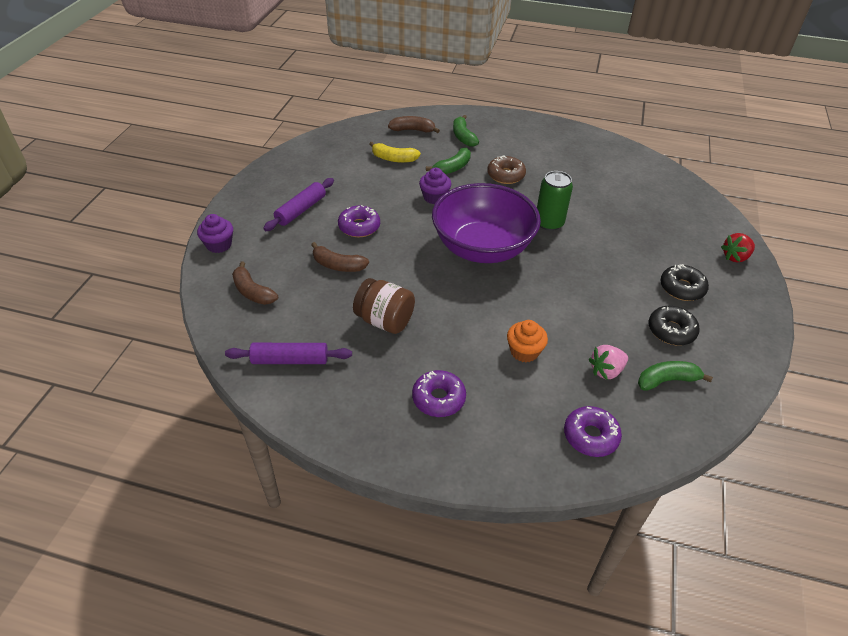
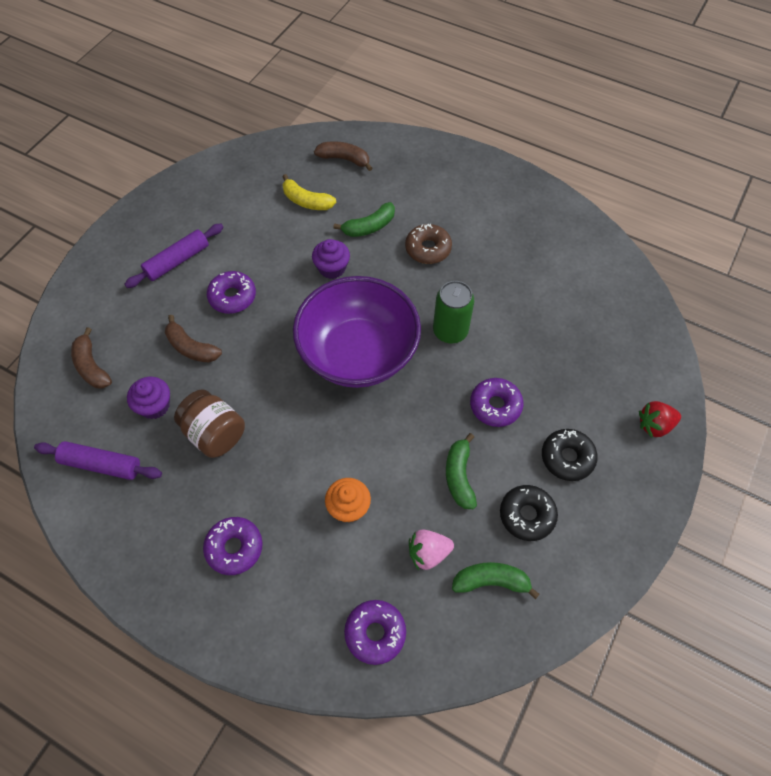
camera: 15 degrees right, 15 degrees up
purple cupcake [197,214,233,253] -> purple cupcake moved to [127,377,170,419]
green banana [453,115,479,147] -> green banana moved to [446,433,477,509]
none -> purple donut [470,378,524,427]

